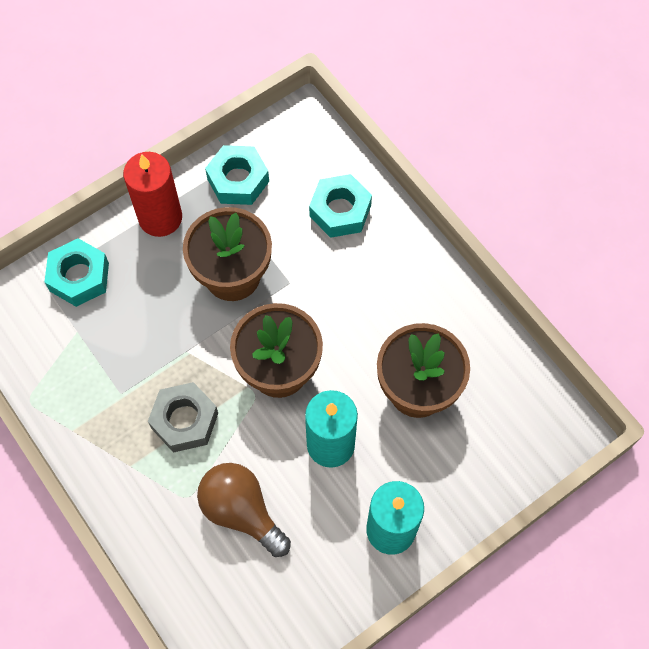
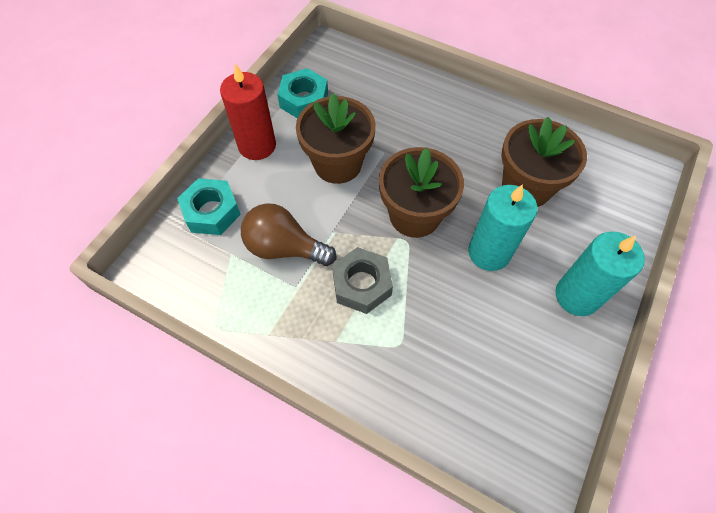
camera: 25 degrees left, 5 degrees down
brown light bulb [197,463,291,557] -> brown light bulb moved to [241,203,336,266]
turquoise nut [309,174,372,238] -> none

